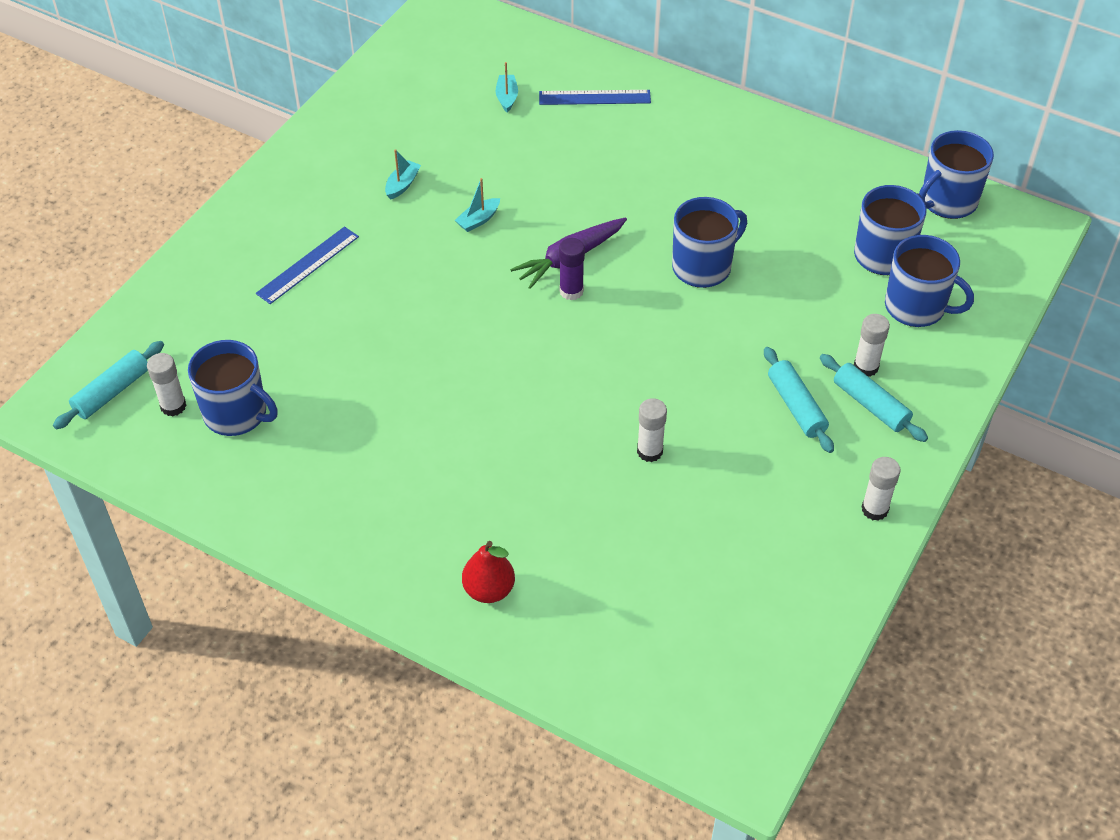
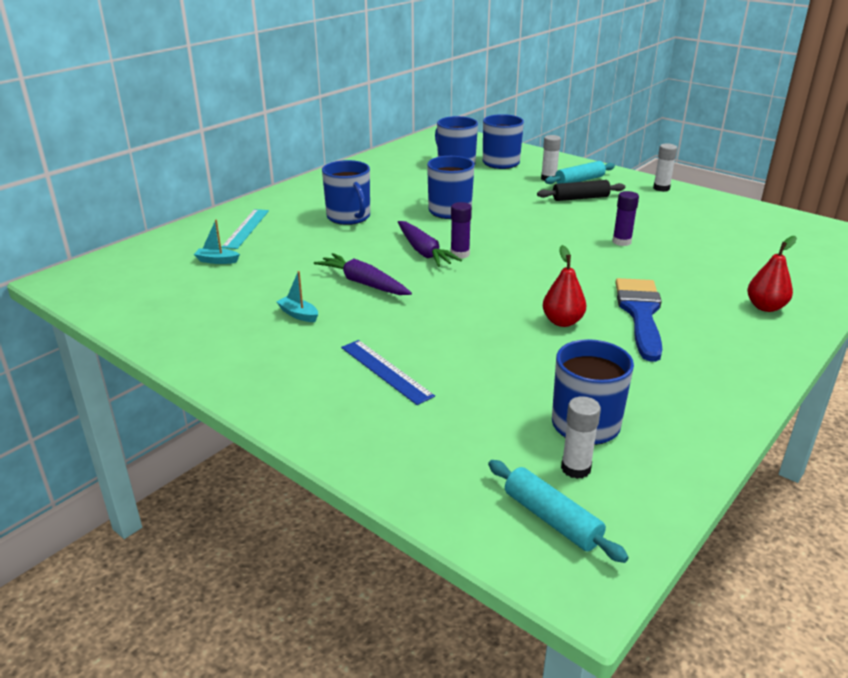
camera: 80 degrees left, 20 degrees down
turquoise boat [455,178,500,232] -> purple carrot [314,253,412,295]
blue ruler [539,90,651,105] -> turquoise ruler [221,209,269,249]
white glue stick [637,398,667,462] -> purple glue stick [612,191,639,246]
turquoise rolling pin [764,347,834,453] -> black rolling pin [537,180,625,201]
blue mug [919,130,994,219] -> blue mug moved to [322,160,370,225]
none -> red pear [543,245,587,327]
none -> blue brush [615,278,662,362]

